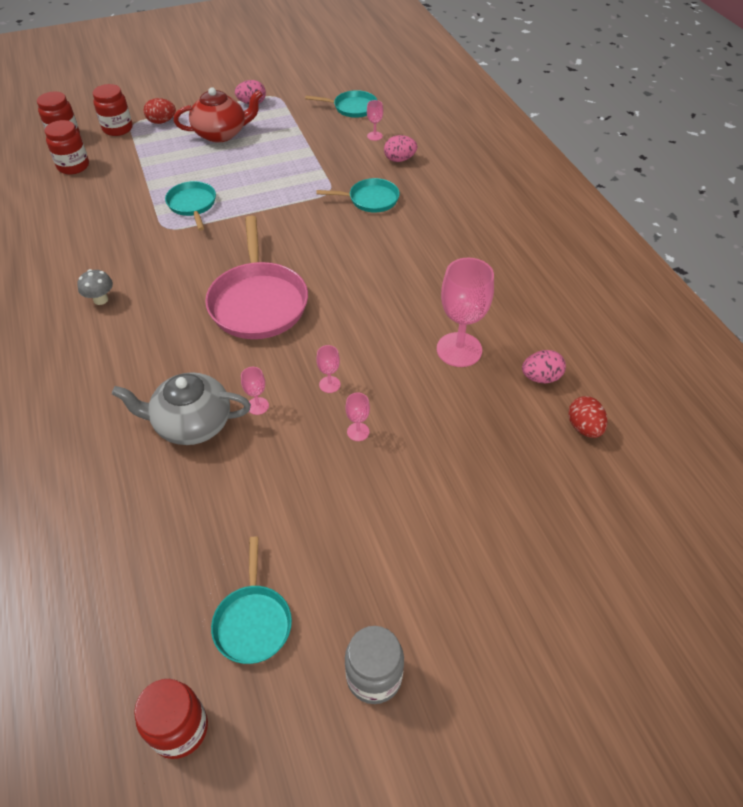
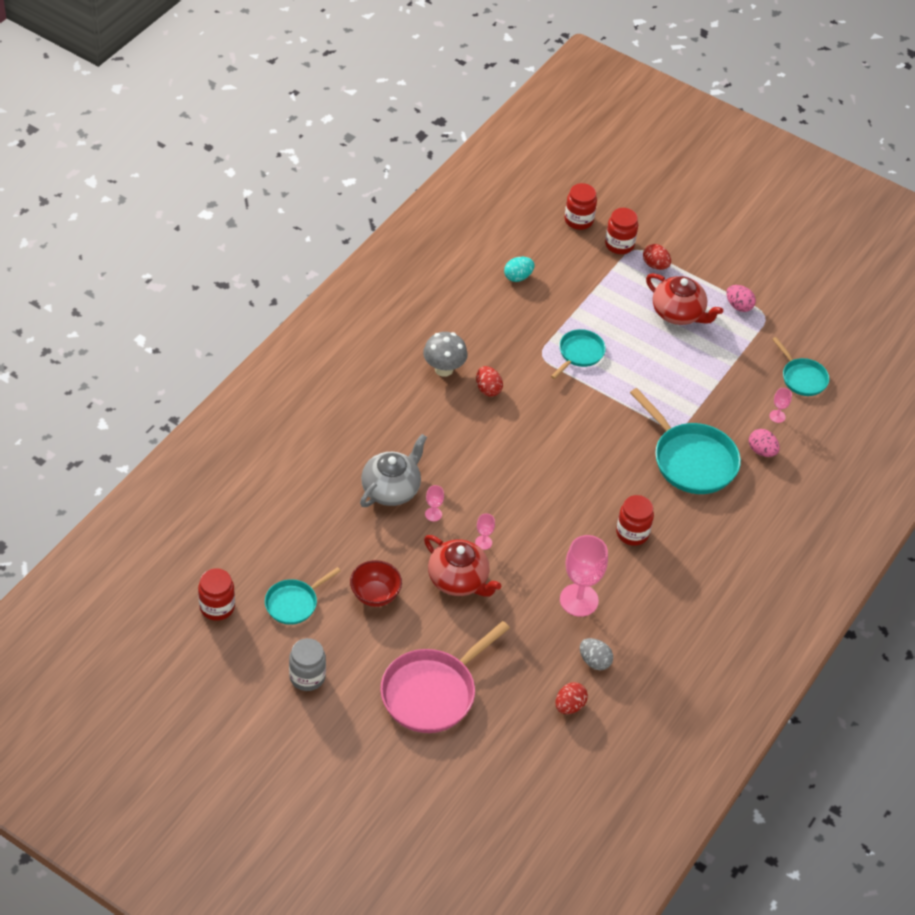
camera: 50 degrees right, 0 degrees up
red jar [45,120,89,175] -> red jar moved to [616,495,654,546]
grey mushroom [77,269,113,305] -> grey mushroom [423,332,468,377], size x1.58
grey teapot [112,372,251,445] -> grey teapot turned 75 degrees clockwise [360,434,427,507]
pink pan [205,216,308,339] -> pink pan moved to [380,621,510,733]
turquoise pan [316,178,400,213] -> turquoise pan [630,388,741,494], size x1.76
pink goblet [345,392,370,441] -> red teapot [424,535,501,597]
pink egg [522,350,566,383] -> grey egg [580,638,613,670]
none -> red bowl [350,560,402,607]
none -> red egg [476,366,503,397]
none -> turquoise egg [504,257,534,282]

